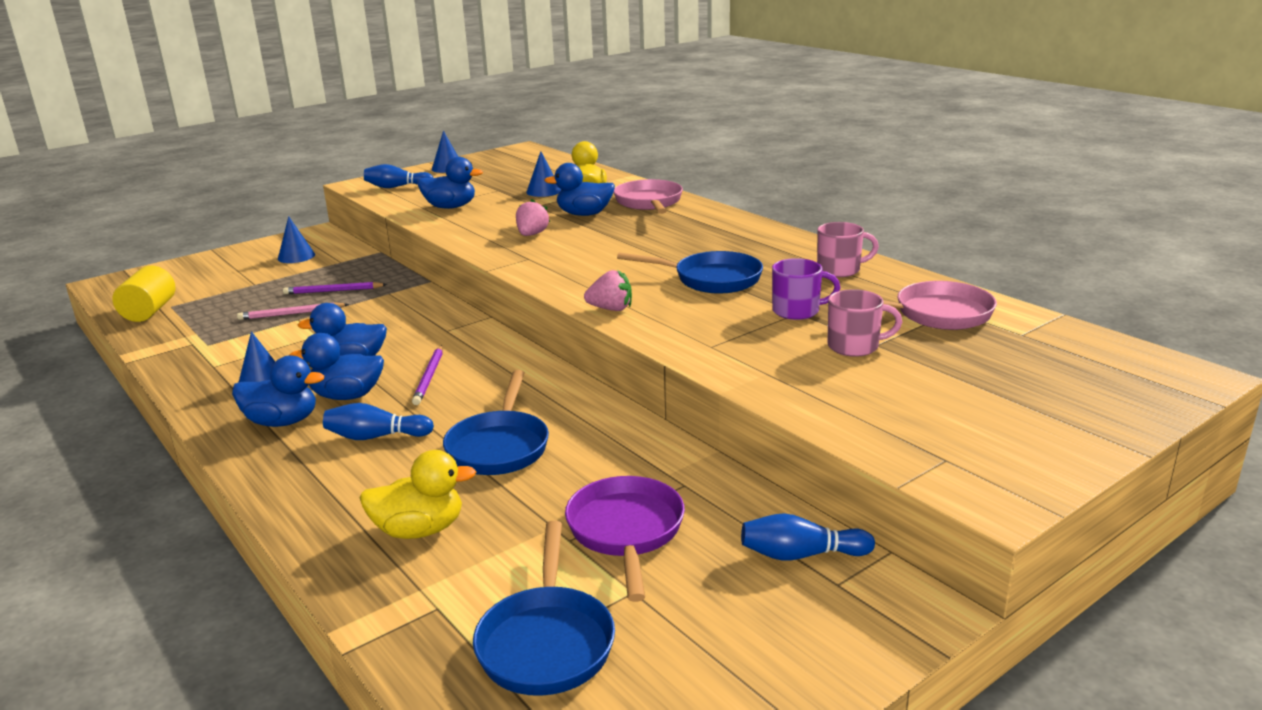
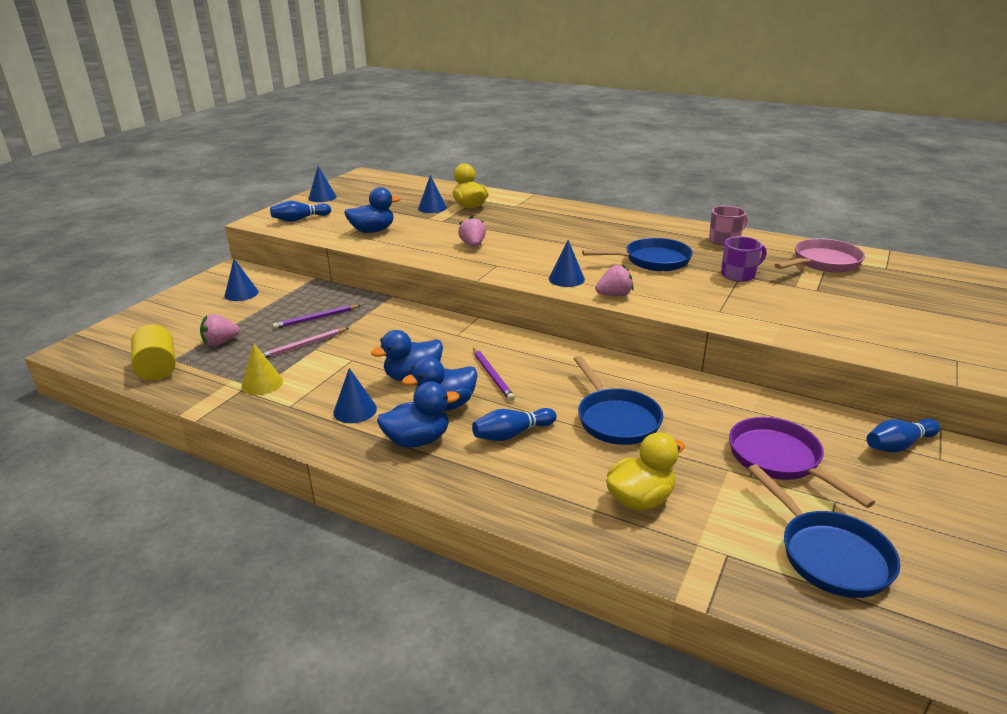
camera: 25 degrees left, 5 degrees up
blue duck [544,163,615,216] -> none
pink pan [614,179,683,214] -> none
pink mug [828,289,902,357] -> none
none -> pink strawberry [200,314,240,346]
none -> yellow cone [241,343,283,395]
none -> blue cone [549,240,585,287]

